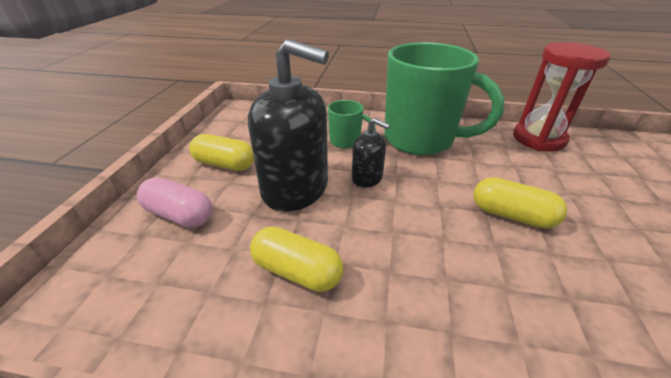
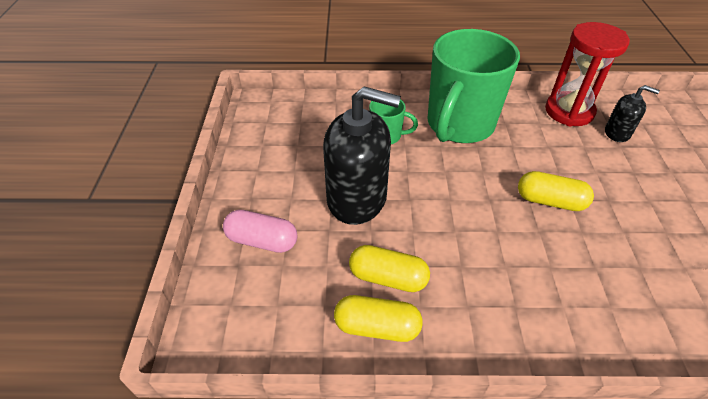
camera: 10 degrees left, 10 degrees up
yellow capsule [189,134,254,171] -> yellow capsule moved to [334,295,423,342]
black soap dispenser [352,118,390,188] -> black soap dispenser moved to [605,85,660,142]
green mug [384,42,504,155] -> green mug turned 105 degrees clockwise [427,29,520,143]

